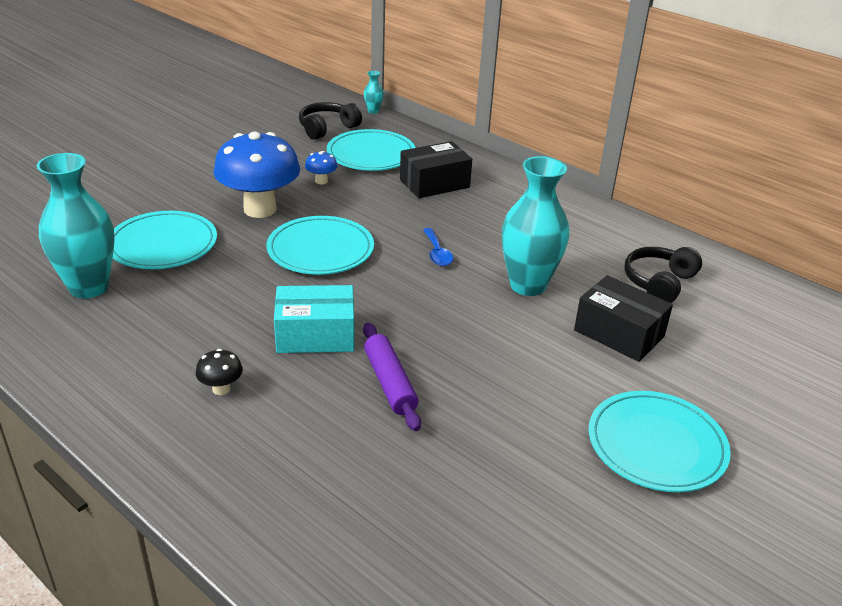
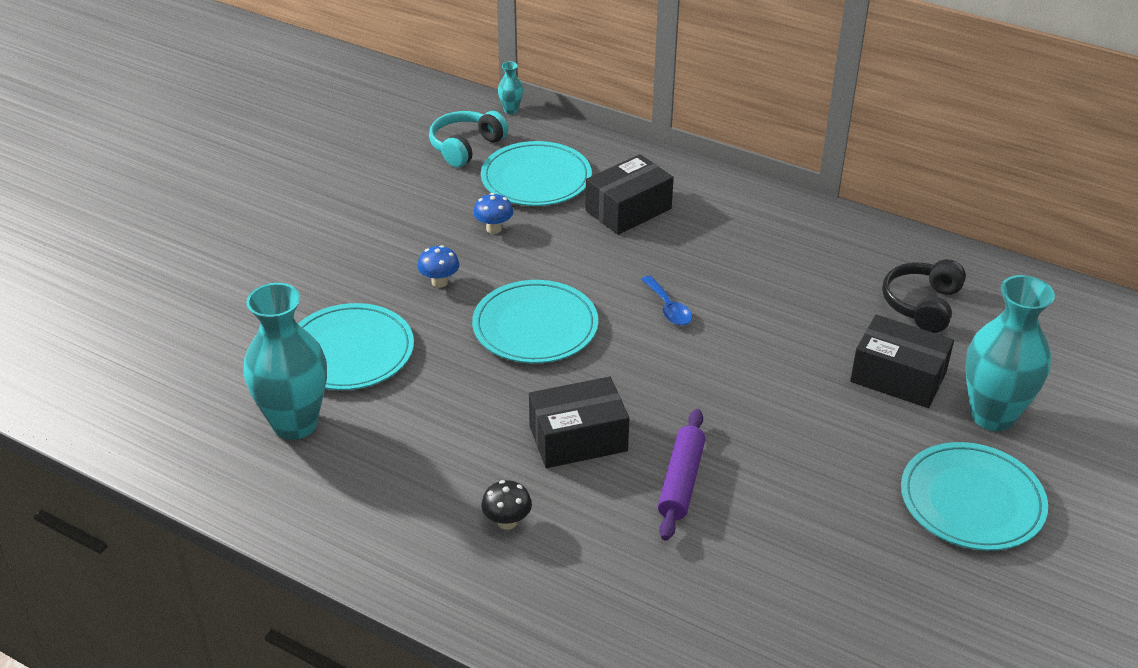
camera: 10 degrees left, 5 degrees up
blue mushroom [213,131,300,218] -> blue mushroom [417,245,459,288], size x0.41
turquoise box [274,285,354,353] -> black box [529,377,629,468]
black headphones [299,102,362,140] -> turquoise headphones [429,111,509,167]
purple rolling pin [363,323,421,431] -> purple rolling pin turned 45 degrees clockwise [658,409,705,541]
turquoise vase [502,156,570,296] -> turquoise vase moved to [965,275,1055,431]

